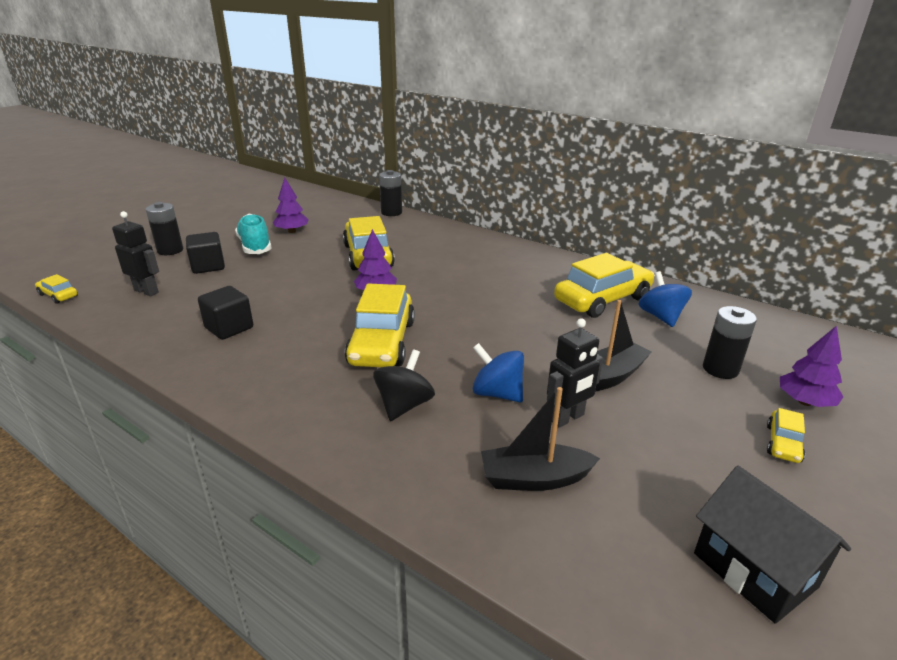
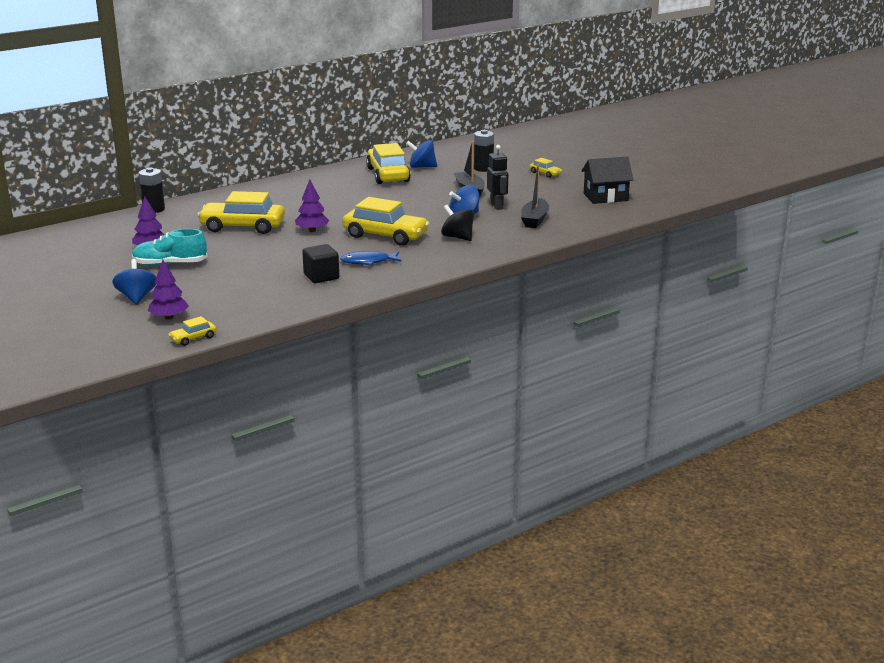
camera: 70 degrees left, 5 degrees down
black robot [112,211,159,296] -> none
black battery [146,202,183,255] -> blue spinning top [112,259,156,305]
black cube [186,232,225,274] -> none
purple tree [780,325,843,407] -> purple tree moved to [148,260,189,320]
none -> blue fish [340,251,401,266]

